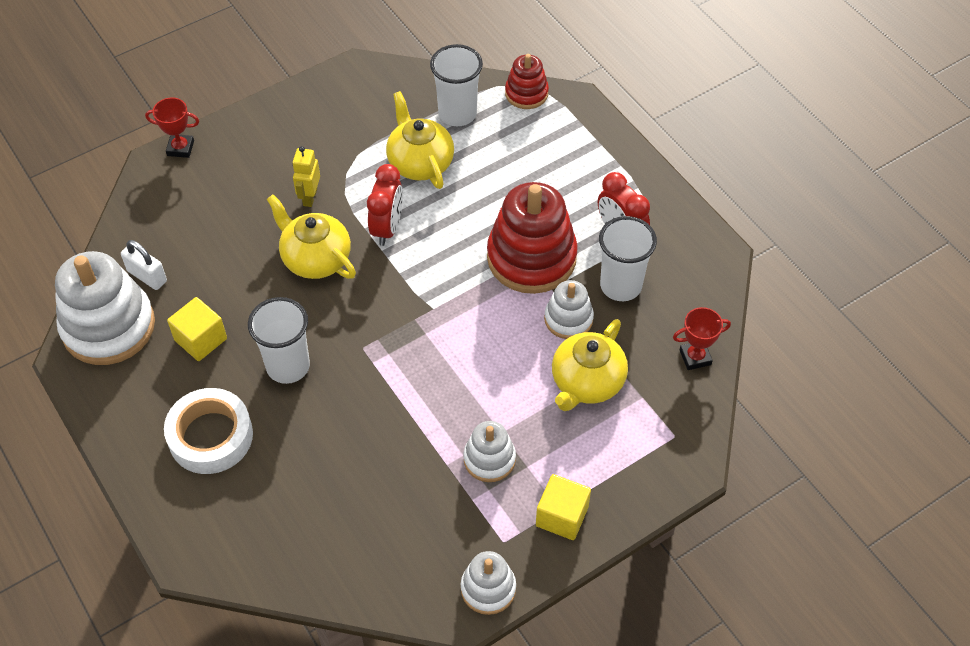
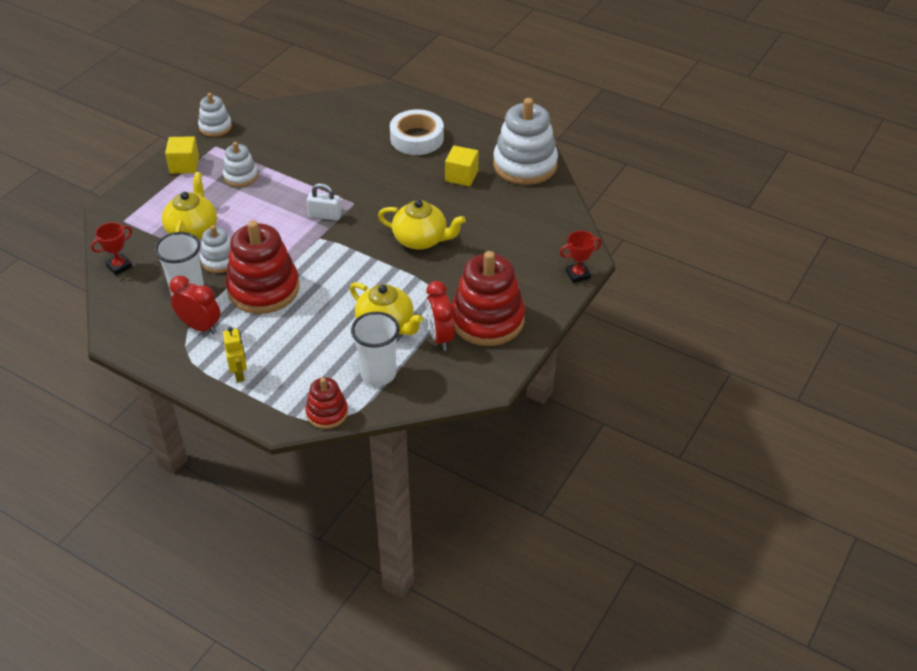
camera: 155 degrees right, 10 degrees down
white padlock [121,240,167,290] -> white padlock moved to [307,183,342,221]
white cup [248,297,310,384] -> none
yellow robot [292,146,320,207] -> yellow robot moved to [223,327,247,382]
red clock [367,164,403,246] -> red clock moved to [426,281,455,351]
none -> red stacking toy [452,251,525,346]

